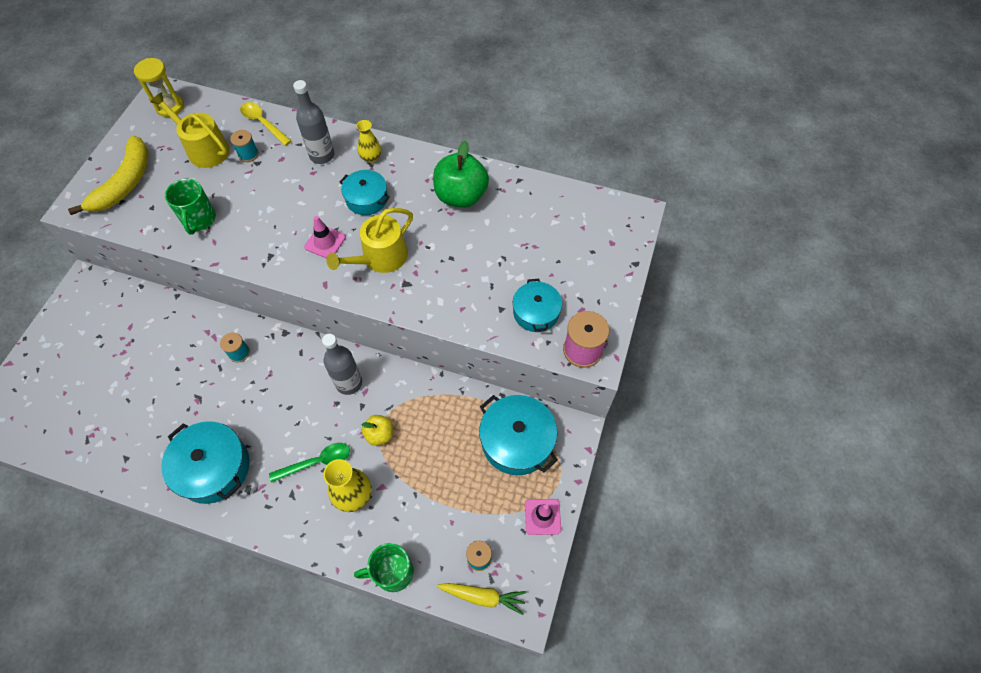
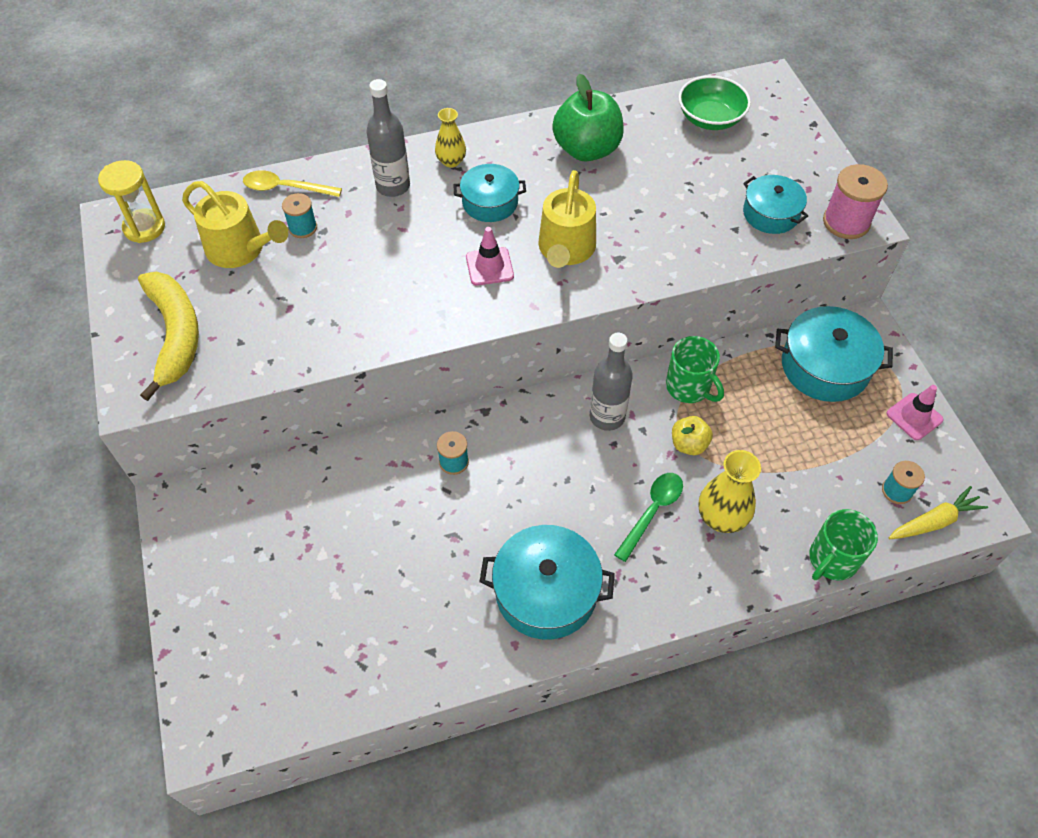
camera: 35 degrees left, 5 degrees down
yellow watering can [150,92,230,168] -> yellow watering can turned 150 degrees counterclockwise [182,181,288,268]
green mug [165,178,216,234] -> green mug moved to [666,336,724,403]
none -> green bowl [678,76,751,130]

